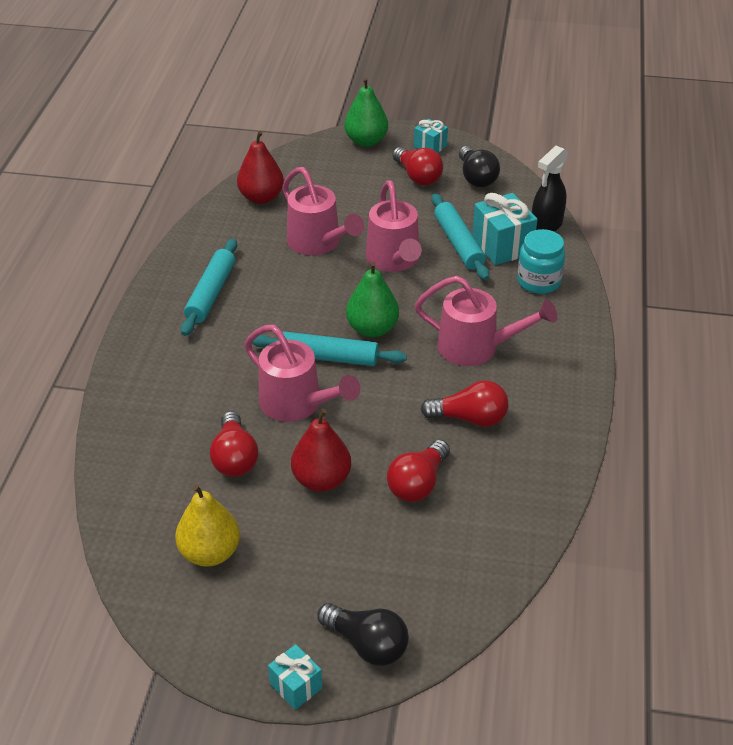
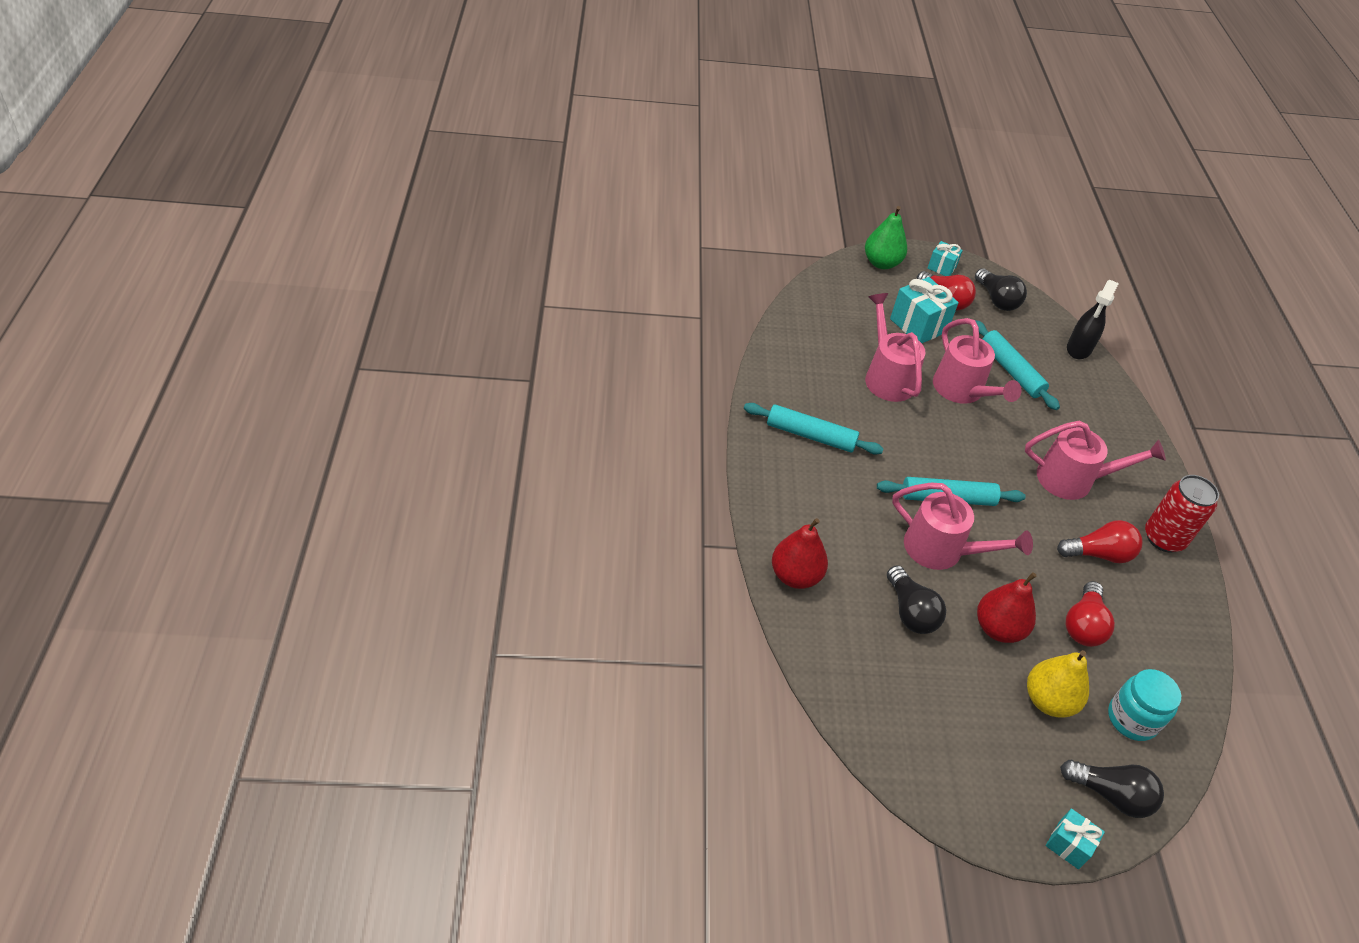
camera: 15 degrees left, 5 degrees up
yellow pear [175,485,240,567] -> yellow pear moved to [1027,650,1089,718]
turquoise rolling pin [181,239,237,336] -> turquoise rolling pin turned 75 degrees counterclockwise [744,403,883,455]
red light bulb [210,411,258,477] -> black light bulb [887,565,946,634]
red pear [237,131,284,204] -> red pear moved to [772,518,828,589]
pink watering can [282,167,364,255] -> pink watering can turned 150 degrees counterclockwise [865,293,926,402]
green pear [346,262,399,337] -> none
turquoise gift [472,193,538,265] -> turquoise gift moved to [890,277,959,343]
turquoise jar [517,229,565,294] -> turquoise jar moved to [1108,669,1181,741]
none -> red can [1145,475,1219,552]

